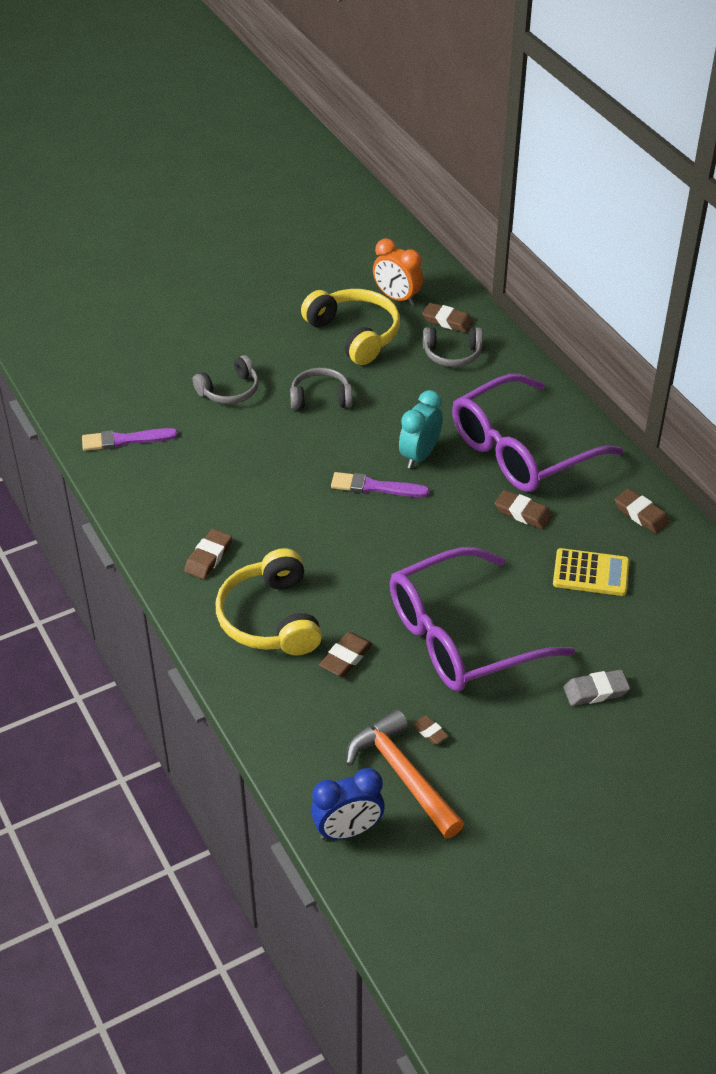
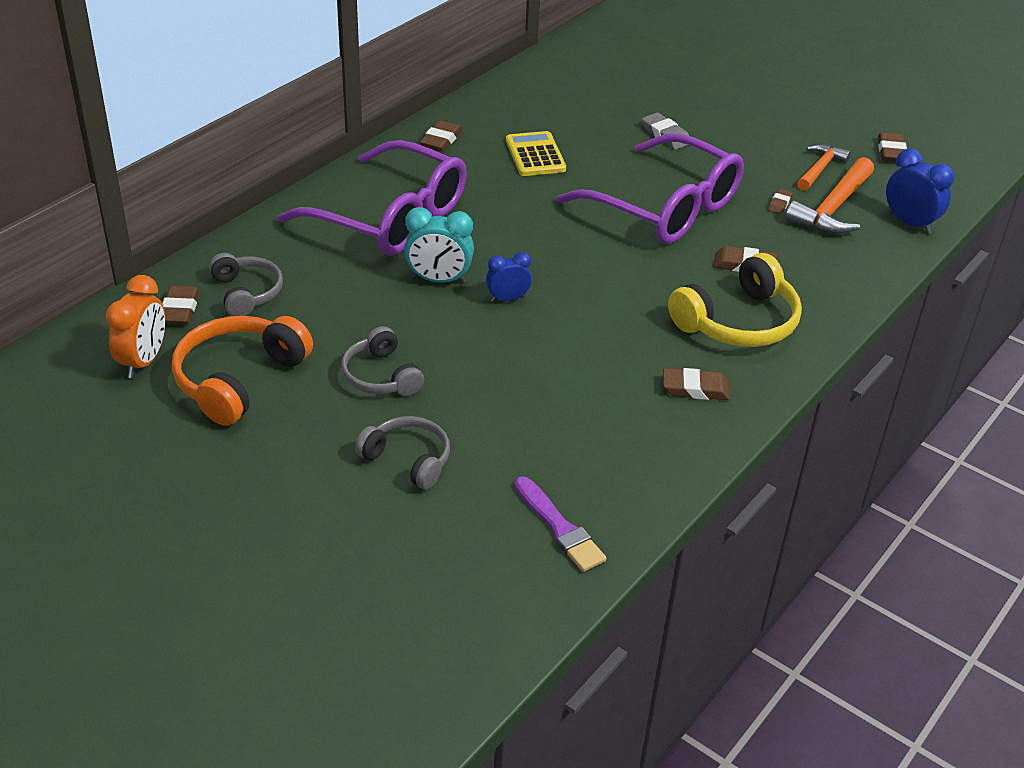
camera: 115 degrees left, 5 degrees down
yellow headphones [301,289,400,365] -> orange headphones [172,316,313,426]
purple brush [331,472,430,497] -> blue clock [486,252,532,302]
brown eraser [495,490,553,529] -> brown eraser moved to [878,132,907,162]
none -> orange hammer [797,144,851,191]

